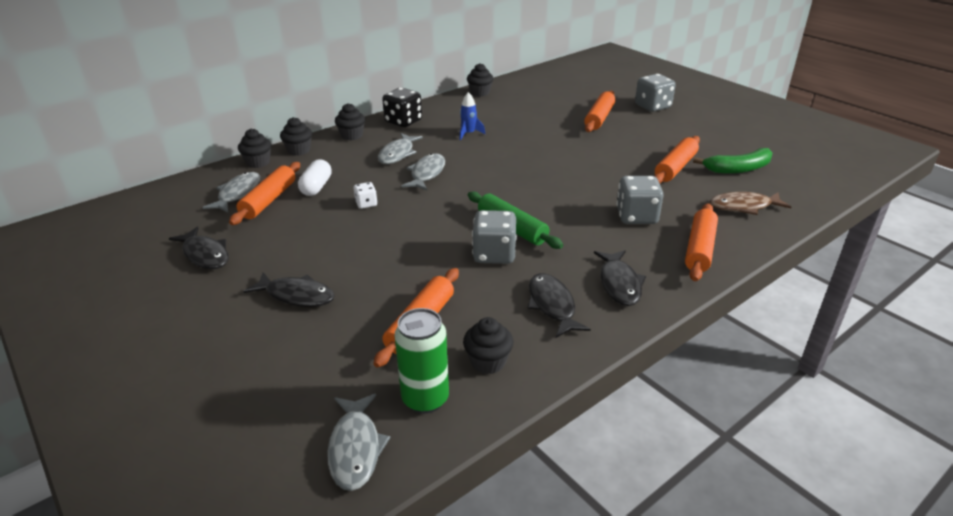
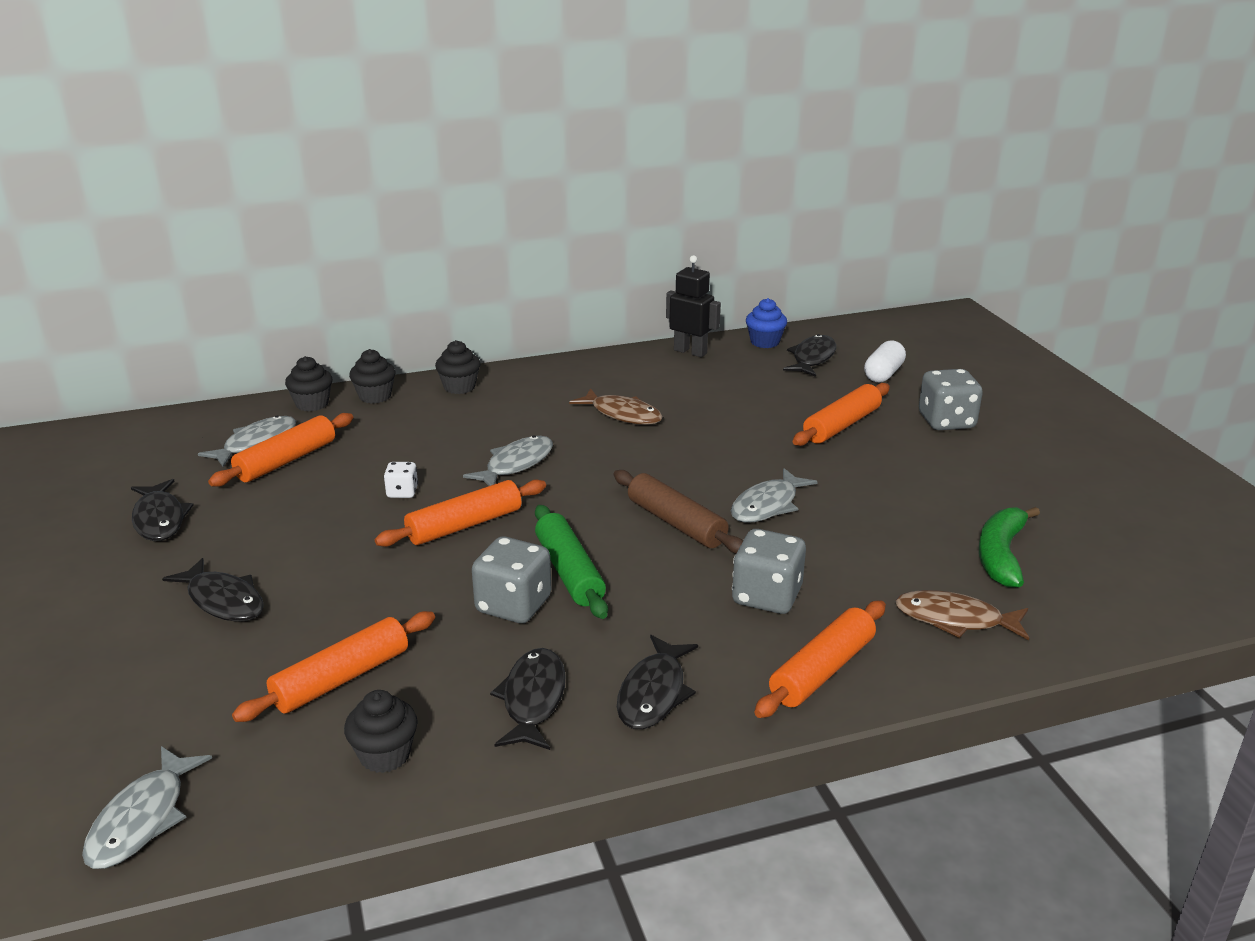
camera: 20 degrees right, 5 degrees down
white capsule [298,159,332,196] -> white capsule moved to [864,340,906,382]
grey fish [378,133,423,164] -> grey fish moved to [731,468,818,523]
black dice [382,88,422,127] -> none
green can [394,308,449,414] -> none
blue rocket [459,92,485,140] -> brown fish [569,388,663,425]
black cupcake [467,63,494,97] -> black robot [666,255,721,357]
orange rolling pin [655,136,700,184] -> orange rolling pin moved to [375,479,546,547]
green banana [693,148,772,174] -> green banana turned 105 degrees clockwise [979,507,1040,588]
none -> brown rolling pin [613,470,743,554]
none -> blue cupcake [746,298,787,348]
none -> black fish [783,334,836,377]

